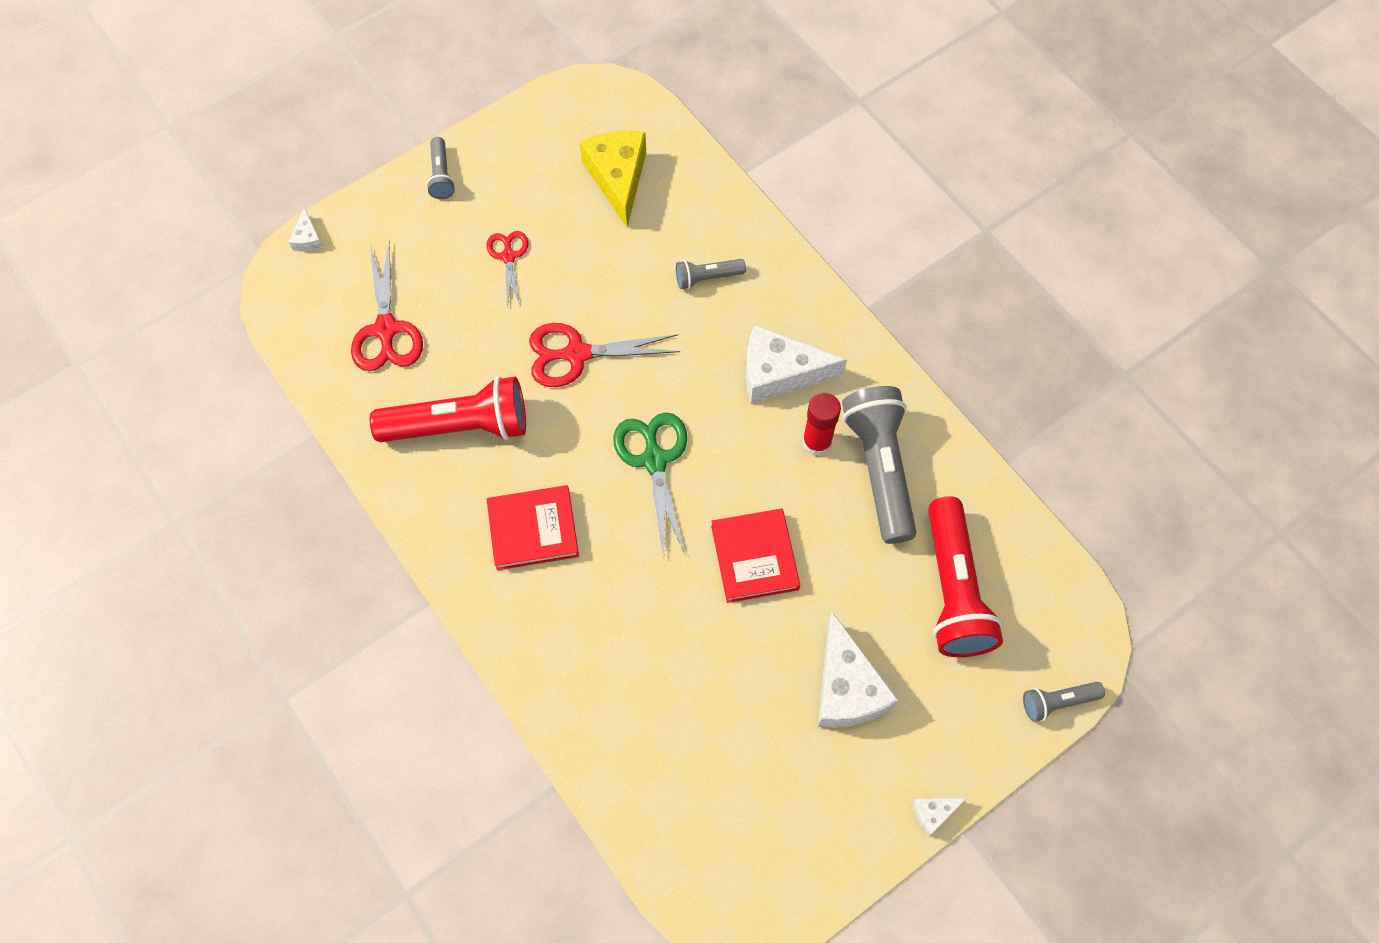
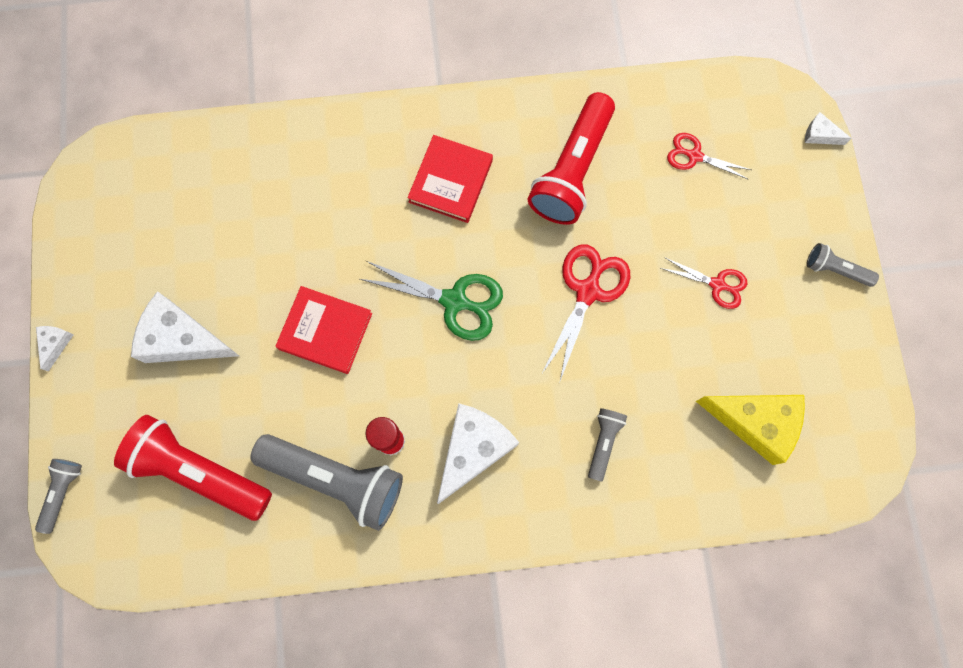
camera: 120 degrees right, 10 degrees up
red scissors [351,243,423,371] -> red scissors [667,133,751,180], size x0.61

